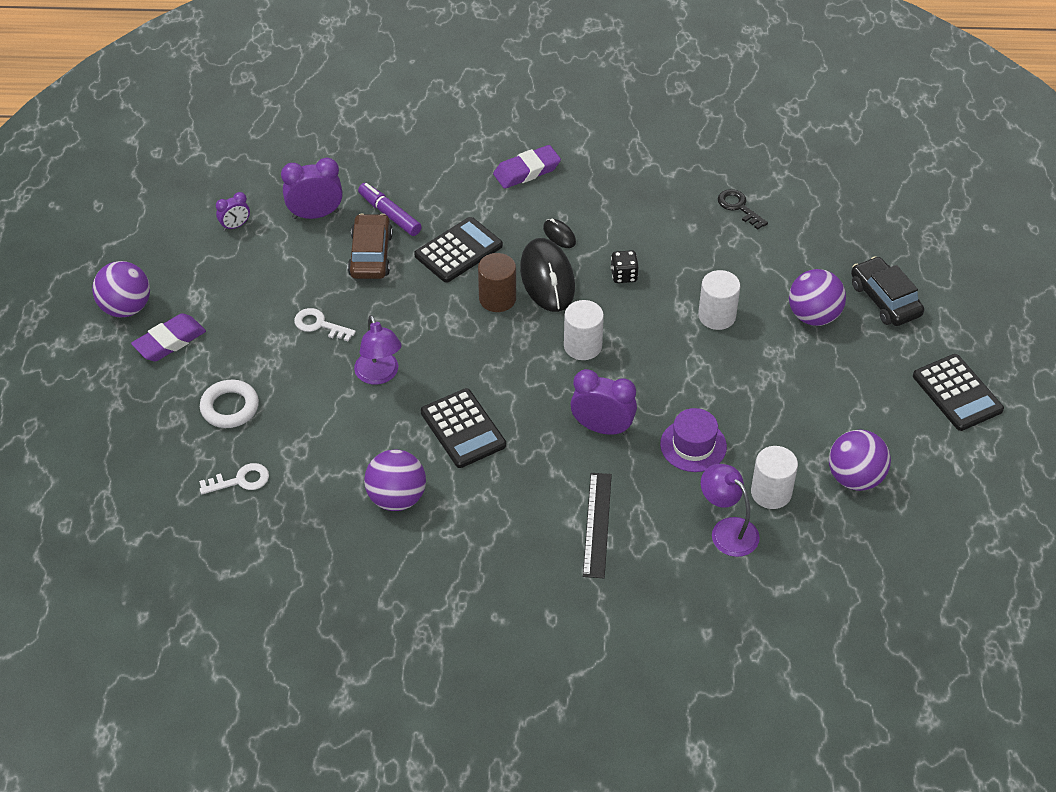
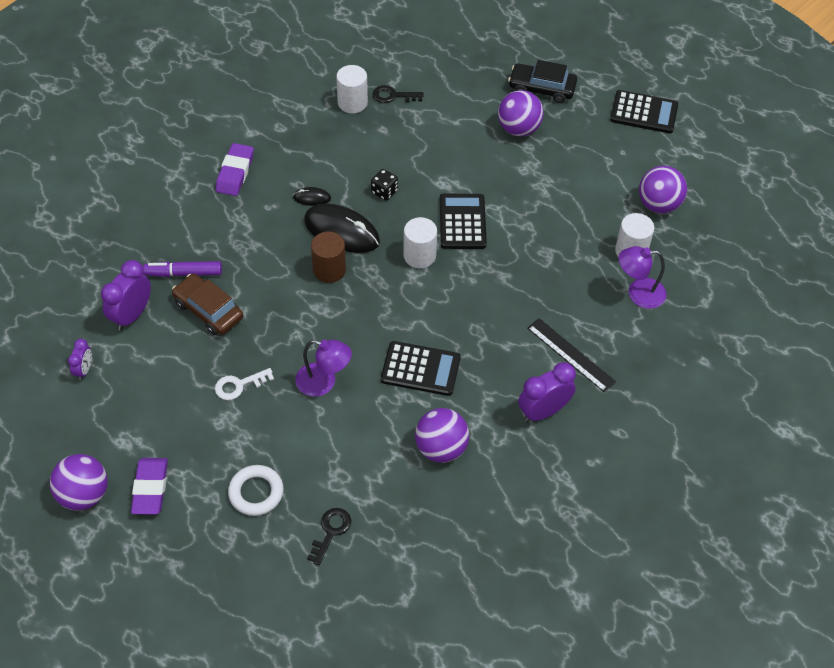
camera: 50 degrees left, 5 degrees up
white key [199,463,269,494] -> black key [307,508,351,565]
black calculator [414,217,503,283] -> black calculator moved to [440,194,487,249]
purple clock [571,369,637,435] -> purple clock moved to [518,362,576,422]
purple hat [660,408,727,472] -> none
white cylinder [698,270,740,330] -> white cylinder moved to [336,65,368,114]

